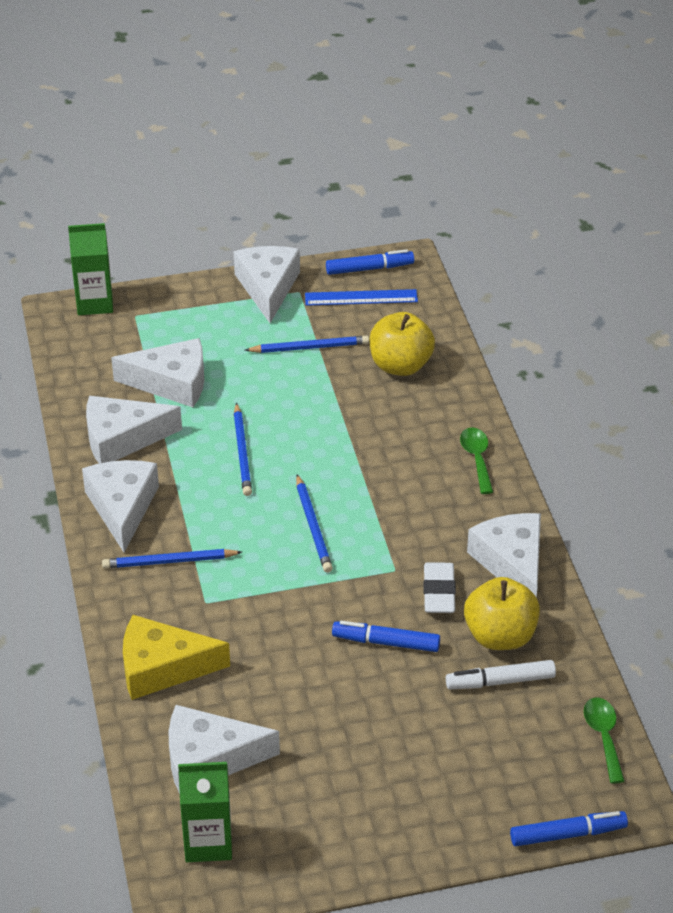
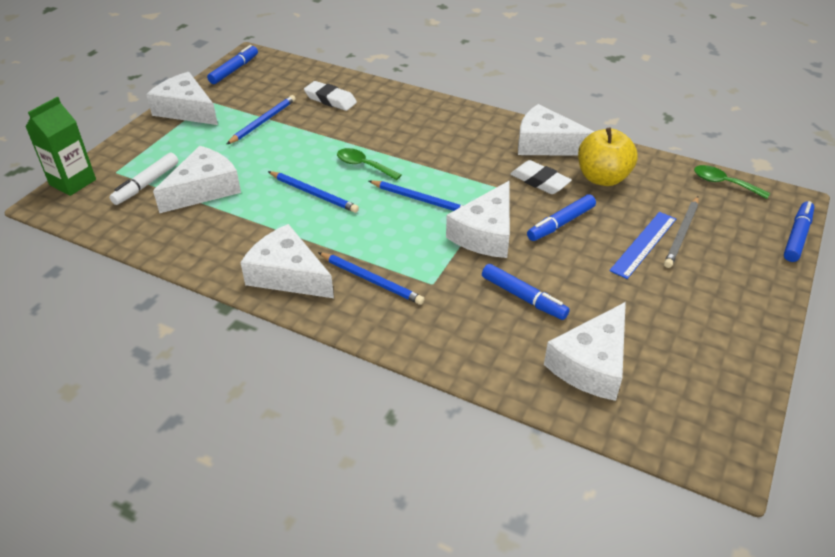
camera: 50 degrees left, 0 degrees up
white cheese [86,396,182,463] -> white cheese moved to [446,181,510,258]
blue pencil [102,549,242,568] -> blue pencil turned 90 degrees counterclockwise [318,252,424,305]
yellow cheese [123,615,230,700] -> none
green carton [178,762,232,862] -> none
blue ruler [305,289,418,306] -> blue ruler moved to [609,212,676,279]
yellow apple [370,312,435,376] -> white eraser [304,81,357,111]
white marker [446,660,556,689] -> white marker moved to [109,153,178,205]
green spoon [460,427,493,494] -> green spoon moved to [337,148,402,180]
none -> blue marker [482,264,570,320]
none -> grey pencil [664,196,699,268]

